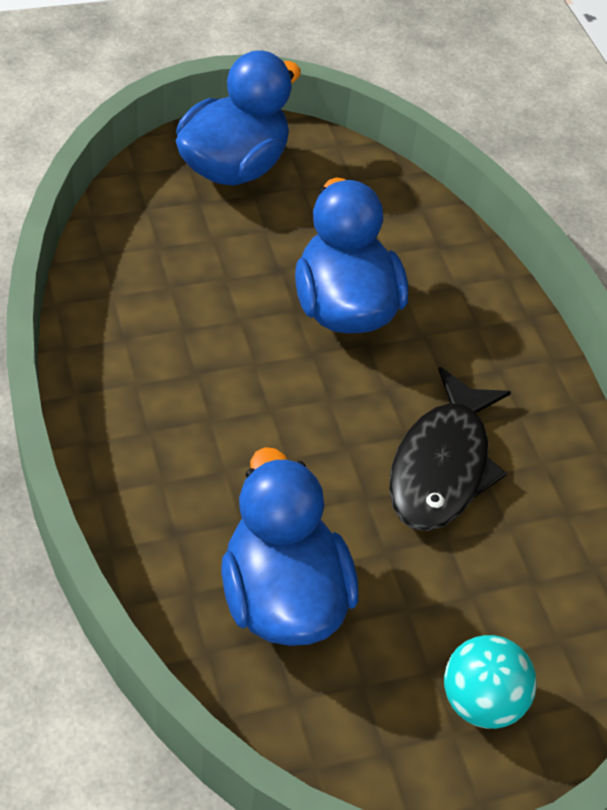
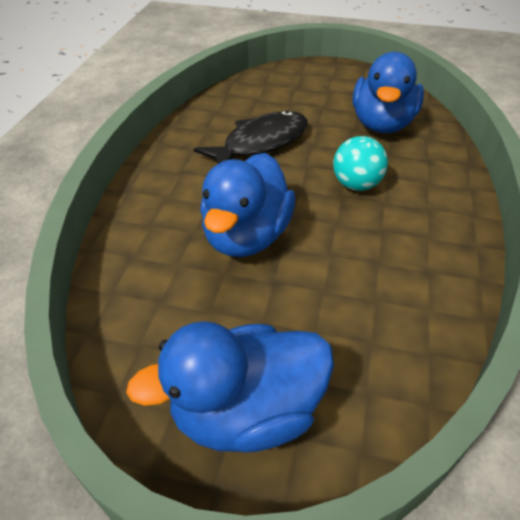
camera: 145 degrees left, 5 degrees down
turquoise ball [444,635,537,729] -> turquoise ball moved to [333,136,388,191]

